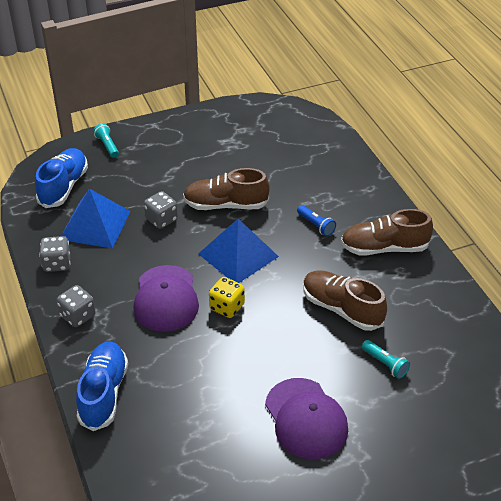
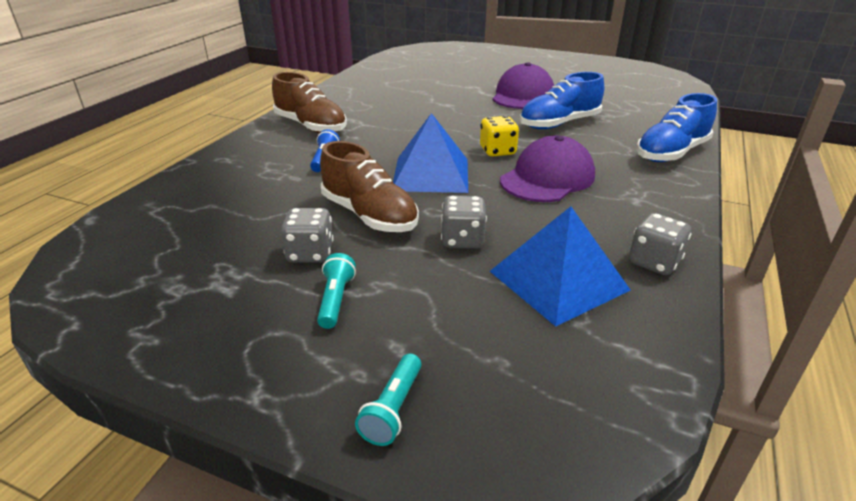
camera: 135 degrees left, 10 degrees down
blue shoe [35,148,88,208] -> blue shoe moved to [520,72,604,129]
grey dice [57,285,96,327] -> grey dice moved to [281,208,334,263]
brown shoe [303,270,387,331] -> none
turquoise flashlight [362,340,410,379] -> turquoise flashlight moved to [317,253,356,329]

